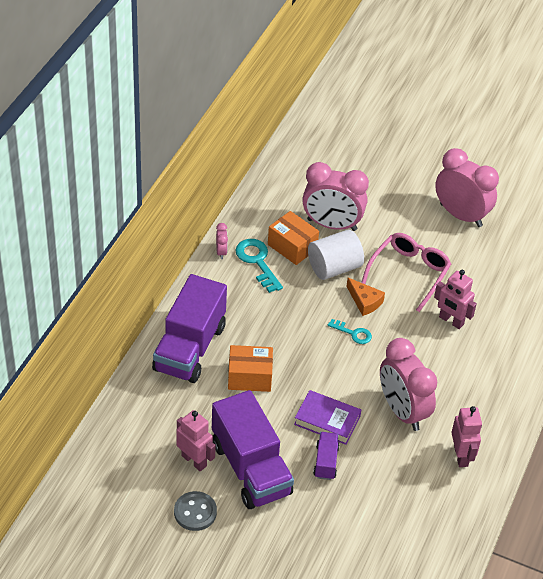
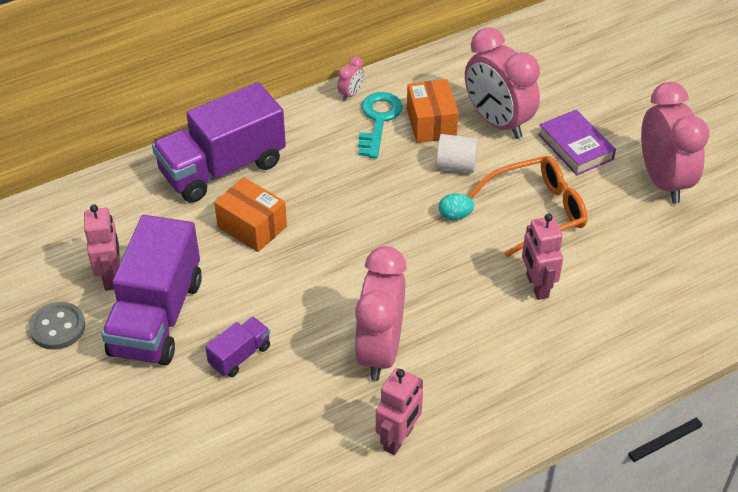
camera: 40 degrees right, 0 degrees up
purple book [294,390,361,445] -> purple book moved to [538,109,616,175]
white cylinder [308,229,364,280] -> white cylinder [436,134,478,172], size x0.66
turquoise key [328,319,372,344] -> none
orange cheese [346,278,385,316] -> turquoise egg [439,193,474,220]
pink glasses [361,233,451,312] -> orange glasses [468,156,587,257]

